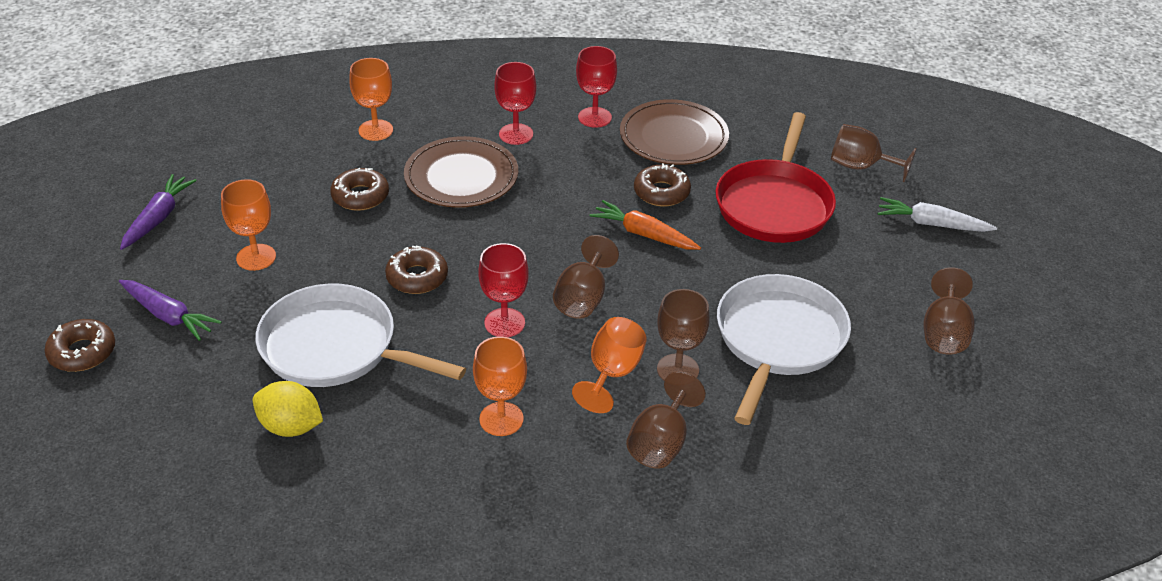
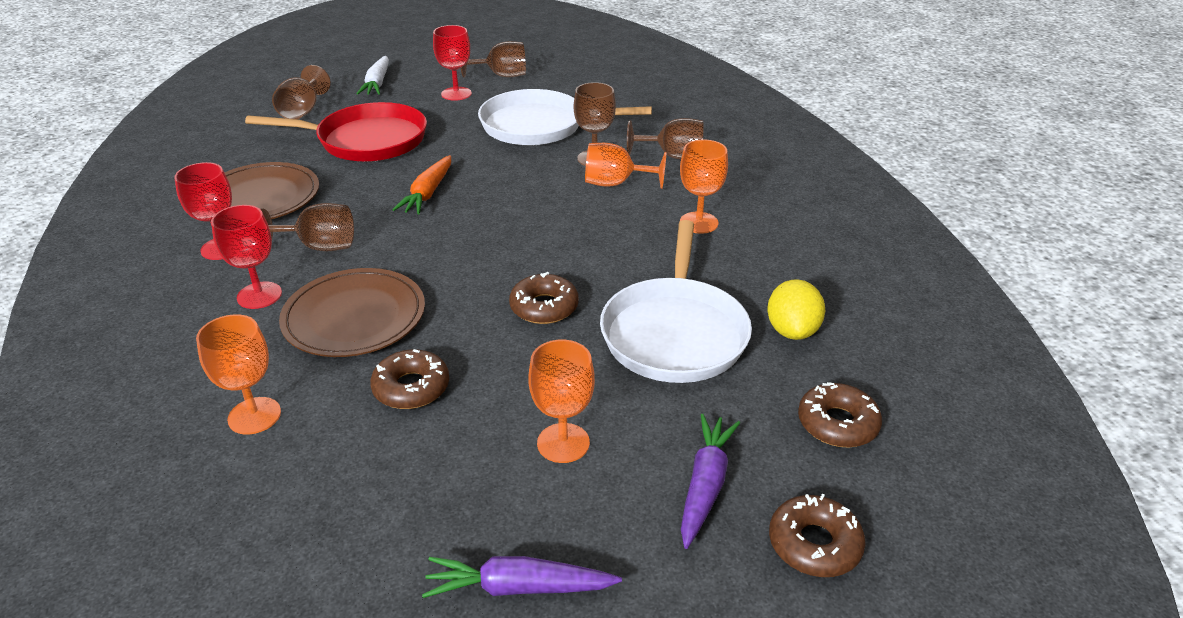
camera: 105 degrees left, 5 degrees down
red goblet [478,243,529,337] -> red goblet moved to [433,25,472,101]
brown goblet [553,235,619,319] -> brown goblet moved to [261,203,354,251]
brown donut [634,163,691,207] -> brown donut moved to [798,382,882,448]

